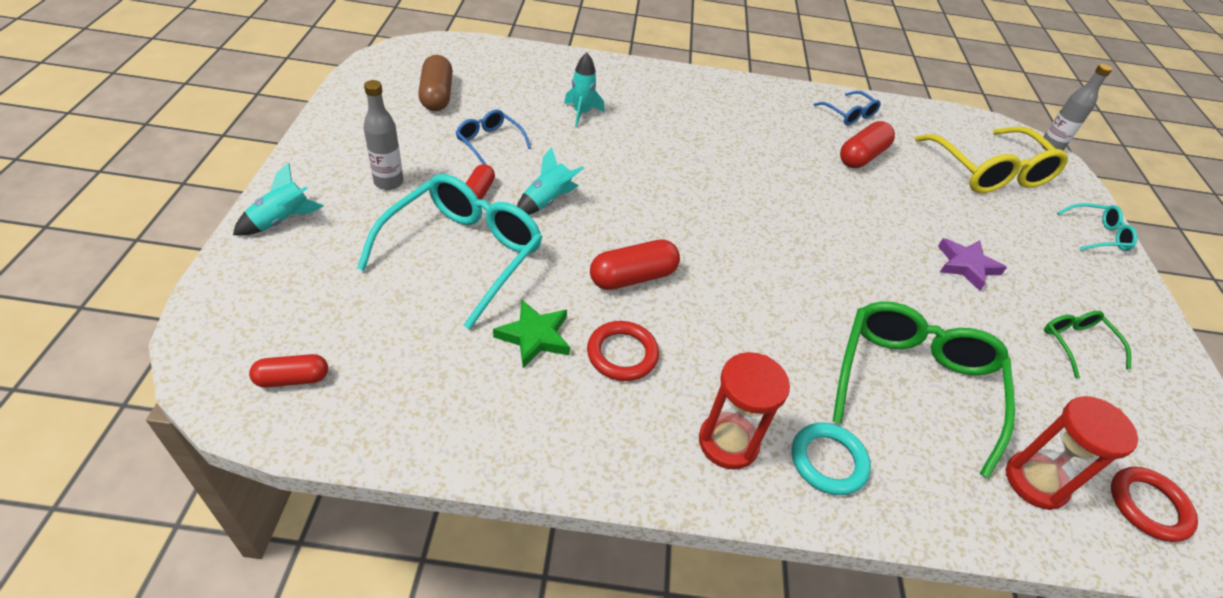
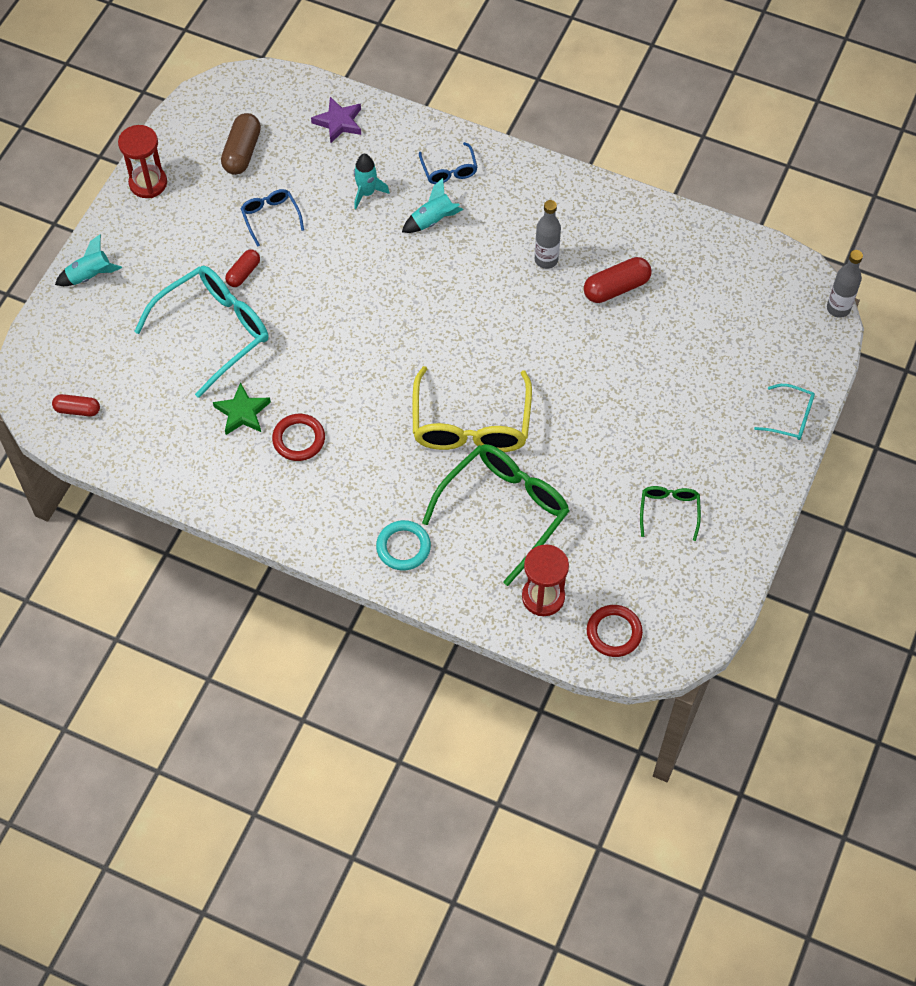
camera: 25 degrees right, 15 degrees up
grey bottle [364,80,403,190] -> grey bottle moved to [535,200,561,269]
turquoise rocket [517,147,584,215] -> turquoise rocket moved to [402,178,463,233]
red capsule [590,239,680,290] -> none
red hourglass [699,352,790,470] -> red hourglass moved to [118,125,167,198]
blue glasses [813,91,881,125] -> blue glasses moved to [419,142,478,184]
yellow glasses [915,127,1068,193] -> yellow glasses moved to [413,366,532,452]
purple star [938,238,1007,291] -> purple star moved to [311,97,361,143]

